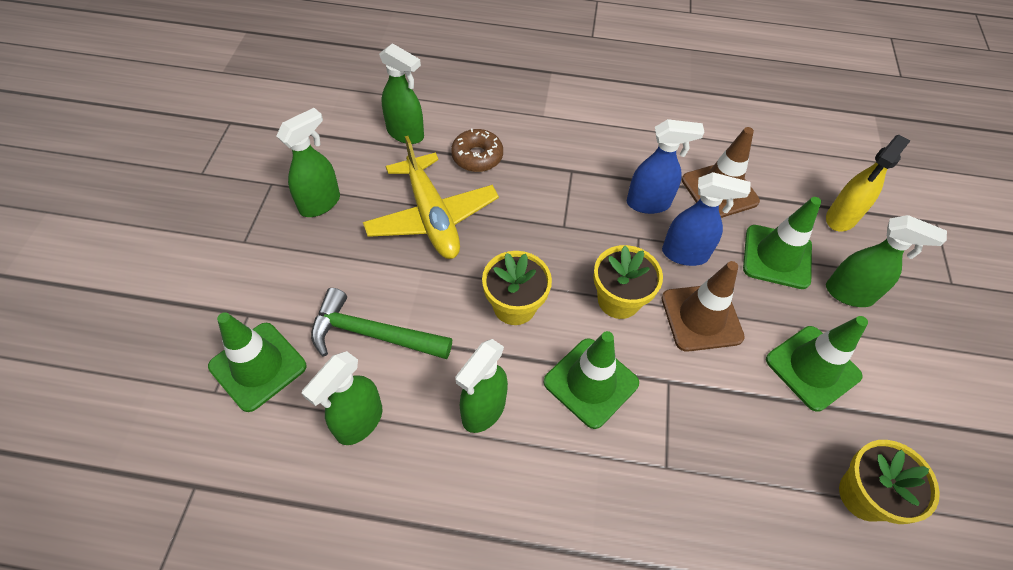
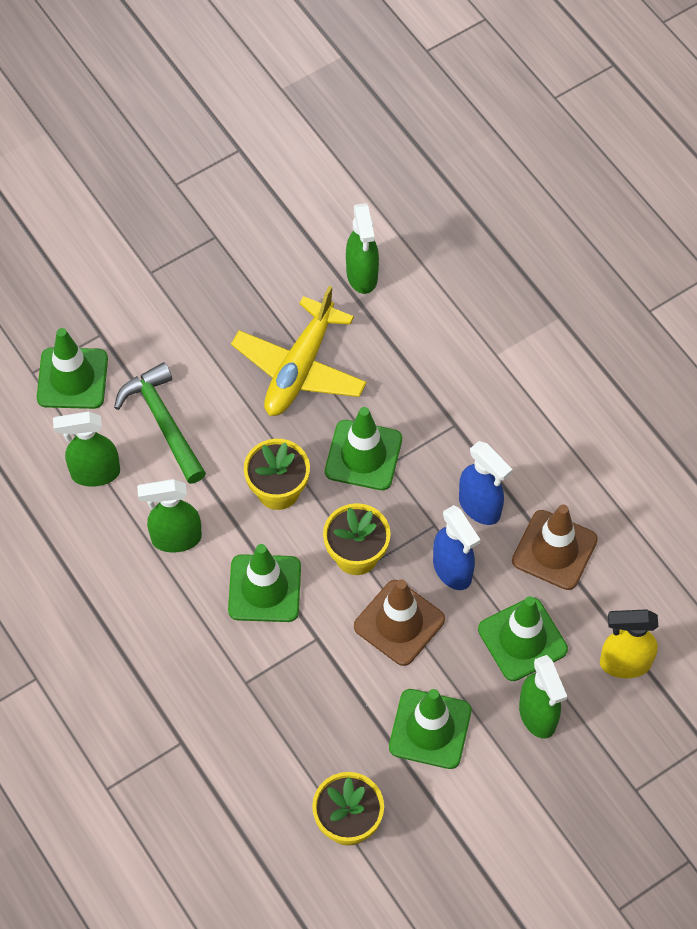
camera: 50 degrees right, 5 degrees up
green spray bottle [276,108,340,217] -> none
brown donut [451,128,503,172] -> none
none -> green traffic cone [325,407,402,490]

